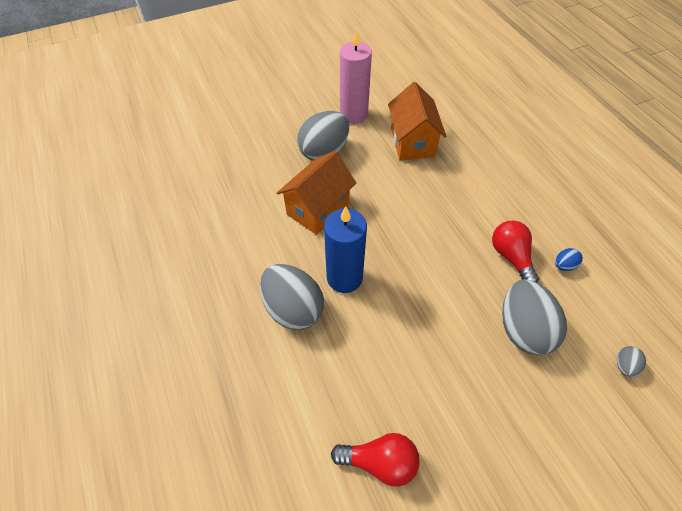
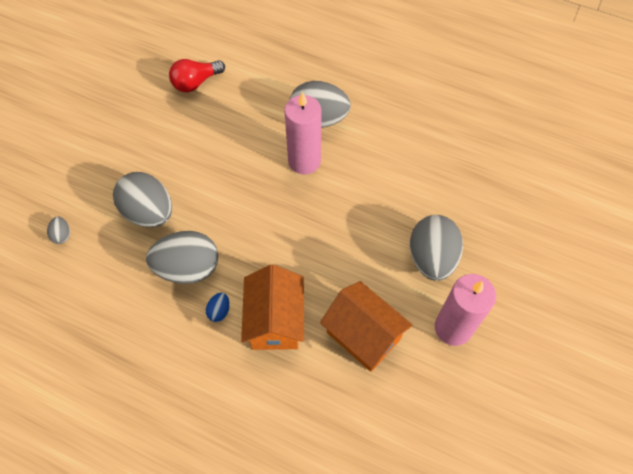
camera: 140 degrees right, 5 degrees up
orange house [277,151,356,235] -> orange house moved to [241,265,304,350]
blue candle [324,206,367,293] -> pink candle [284,92,321,175]
red light bulb [492,220,539,283] -> grey egg [146,231,219,284]
blue egg [555,248,583,271] -> blue egg moved to [206,292,230,322]

